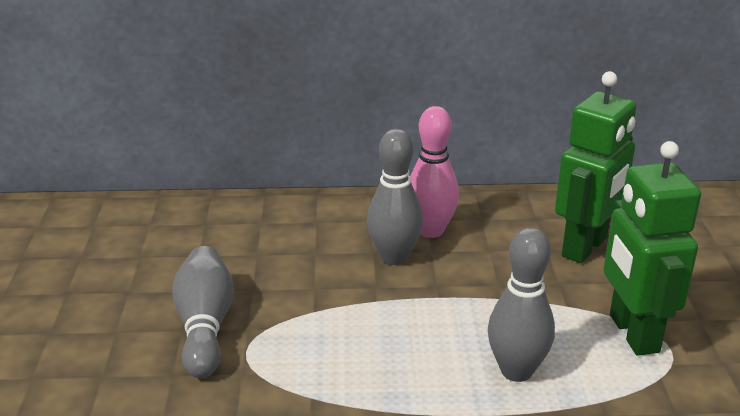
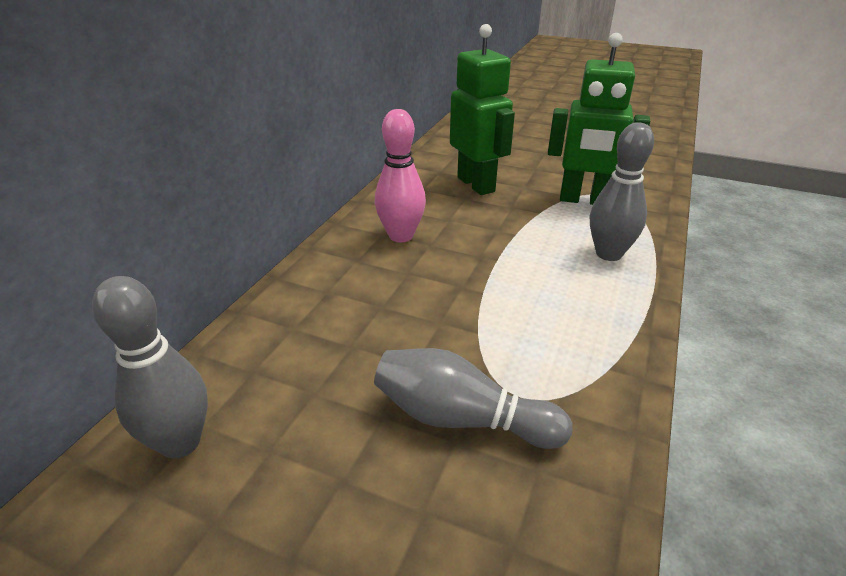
camera: 65 degrees left, 5 degrees up
grey bowling pin [367,129,423,265] -> grey bowling pin moved to [92,276,208,459]

